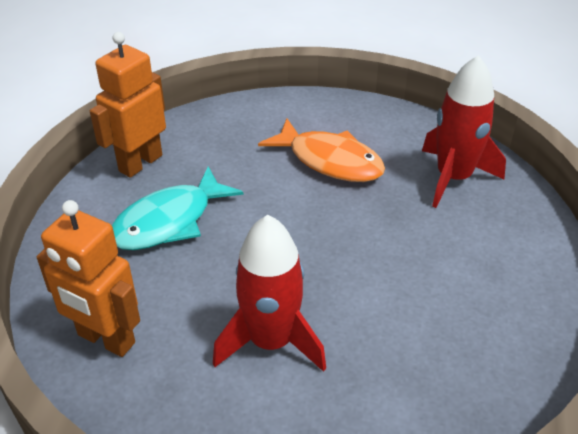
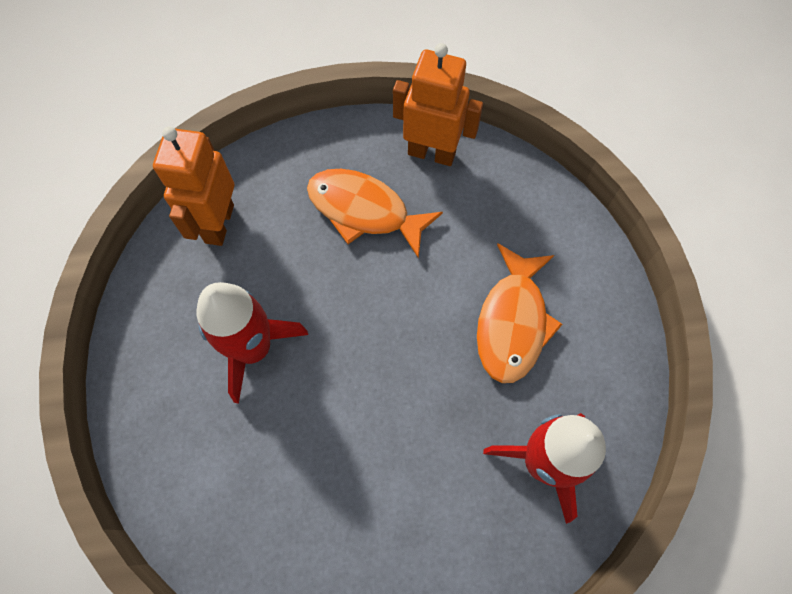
camera: 70 degrees right, 25 degrees up
turquoise fish [112,167,243,250] -> orange fish [307,169,443,259]

